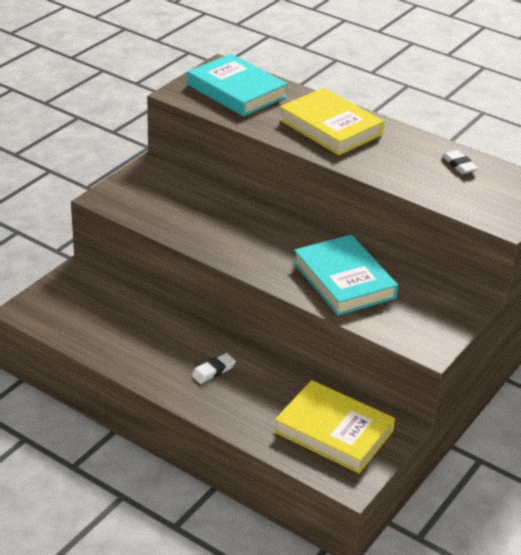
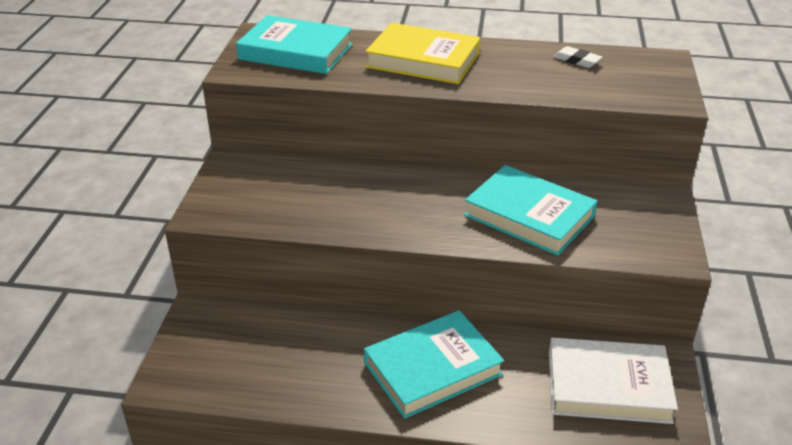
camera: 25 degrees left, 0 degrees up
white eraser [191,353,236,384] -> turquoise book [364,310,504,419]
yellow book [274,380,395,473] -> white book [549,338,678,424]

